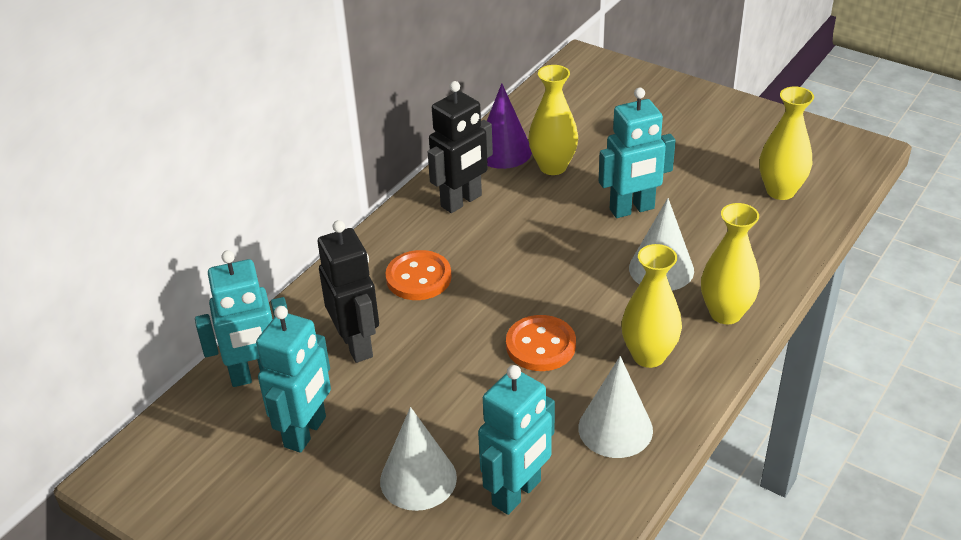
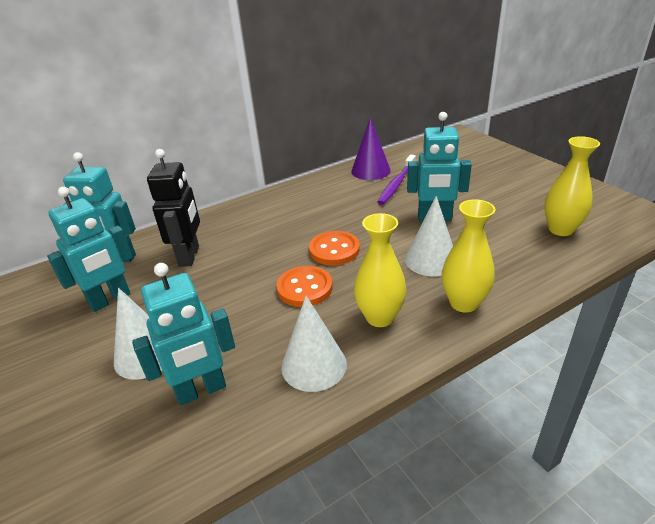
camera: 25 degrees right, 5 degrees down
orange button [385,250,451,300] -> orange button moved to [309,231,360,266]
black robot [428,81,493,213] -> none
yellow vase [529,65,578,175] -> purple toothbrush [377,154,416,205]

